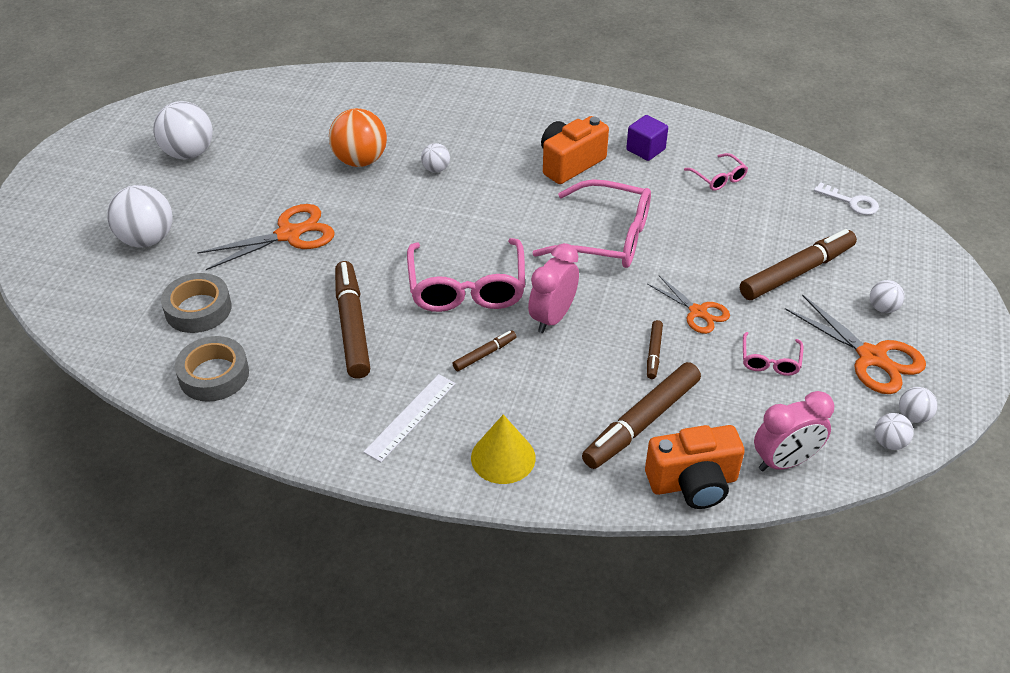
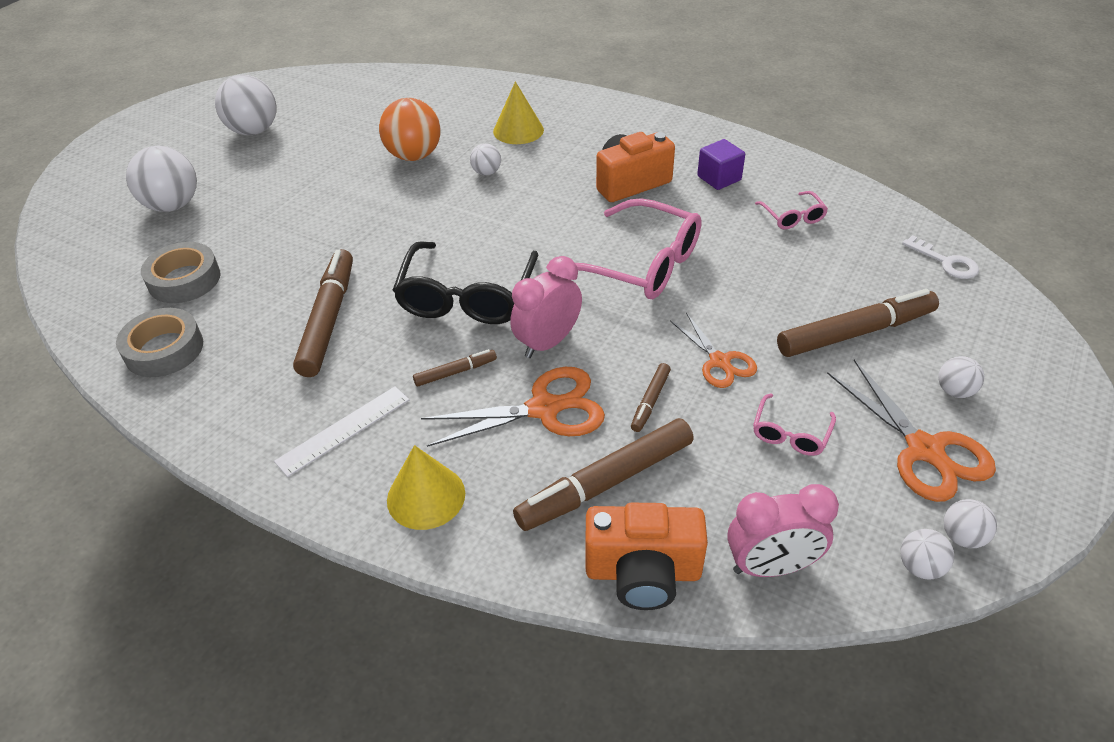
camera: 15 degrees right, 0 degrees up
orange scissors [197,204,335,270] -> orange scissors moved to [421,367,605,447]
pink glasses [407,238,525,312] -> black glasses [393,241,538,324]
none -> yellow cone [493,81,544,144]

